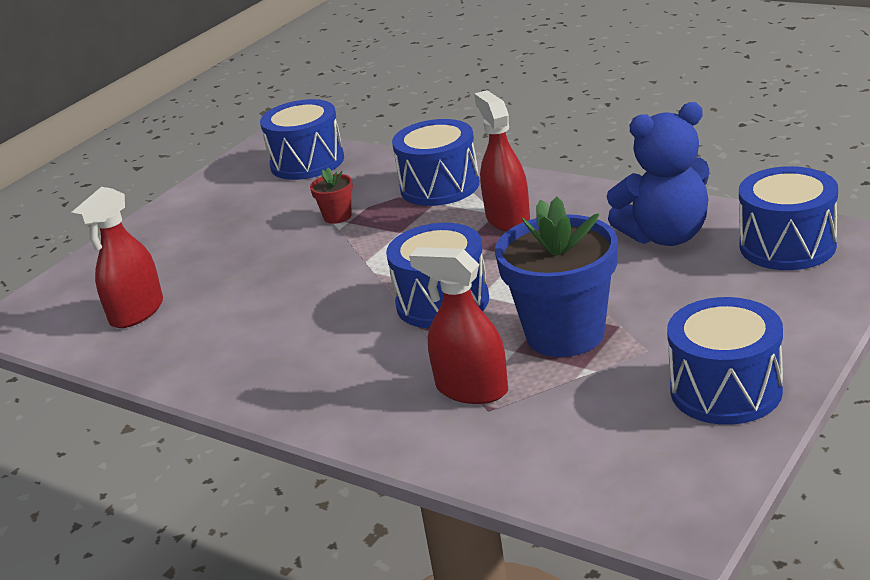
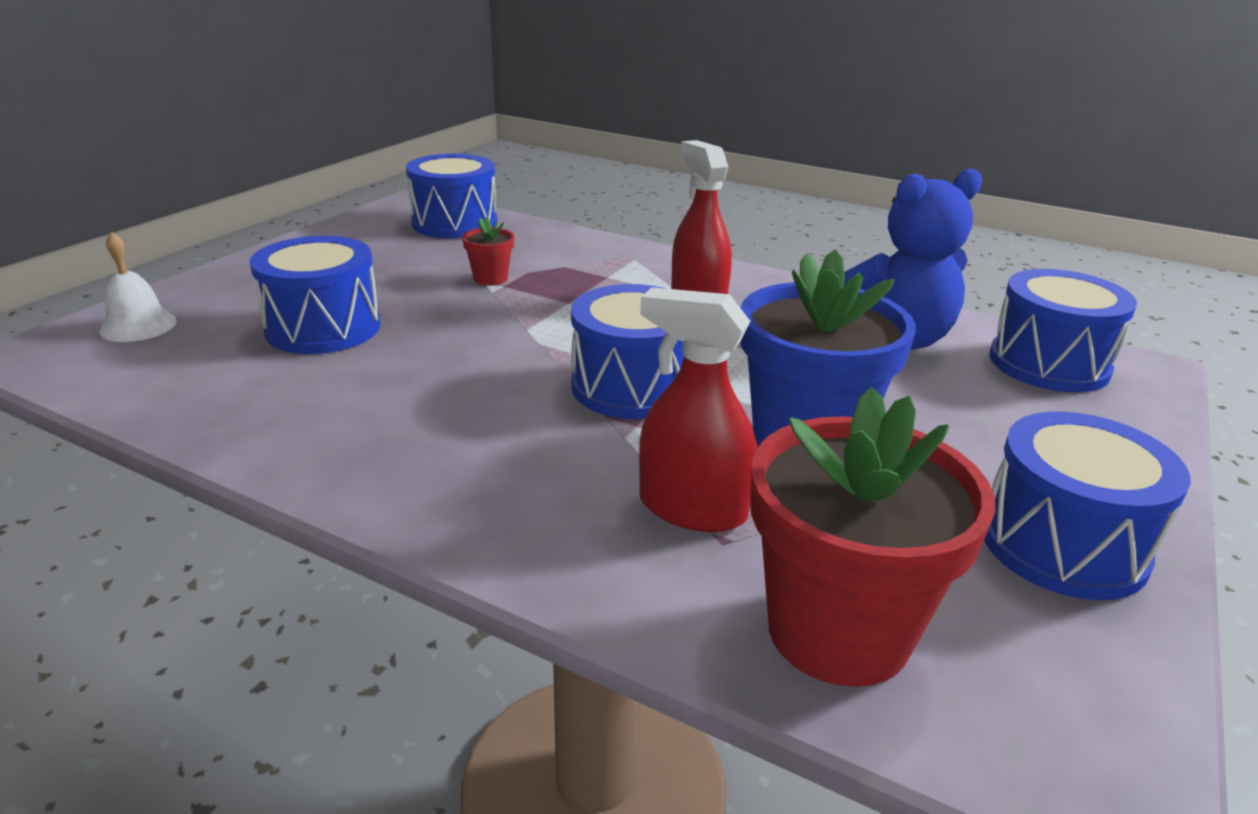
camera: 10 degrees left, 0 degrees up
red spray bottle [71,187,163,328] -> none
blue drum [392,119,480,206] -> blue drum moved to [250,236,381,354]
none -> white bell [99,232,176,342]
none -> red flower pot [750,387,996,687]

